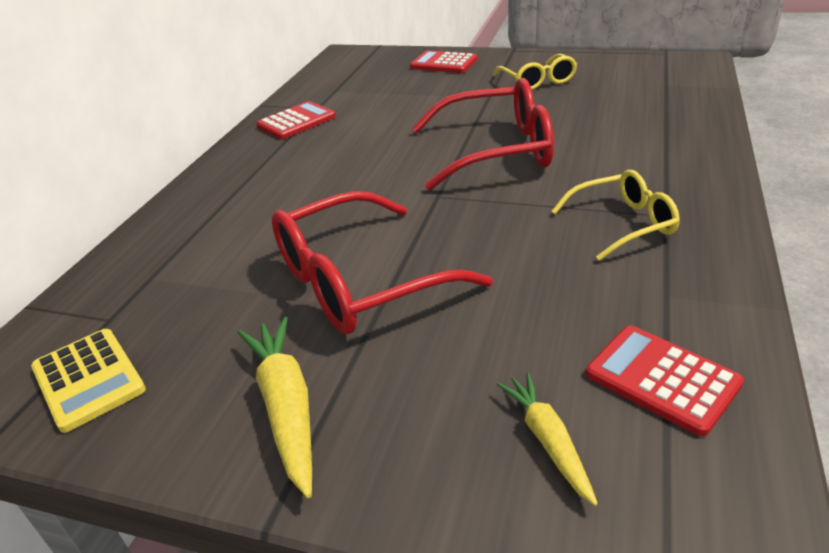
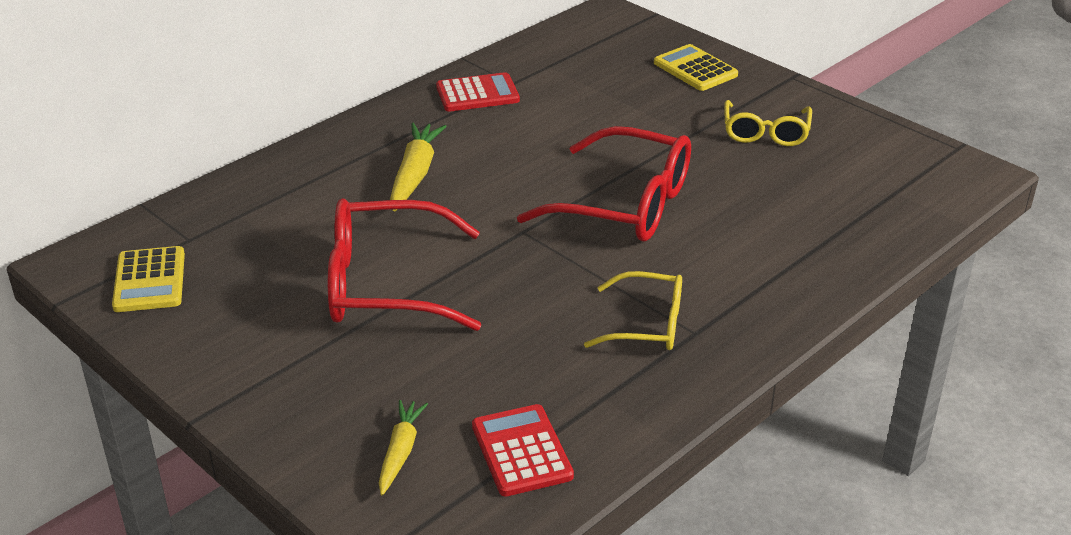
camera: 25 degrees right, 0 degrees up
yellow carrot [237,317,312,498] -> yellow carrot moved to [390,122,447,211]
red calculator [410,51,477,73] -> yellow calculator [654,44,738,91]

